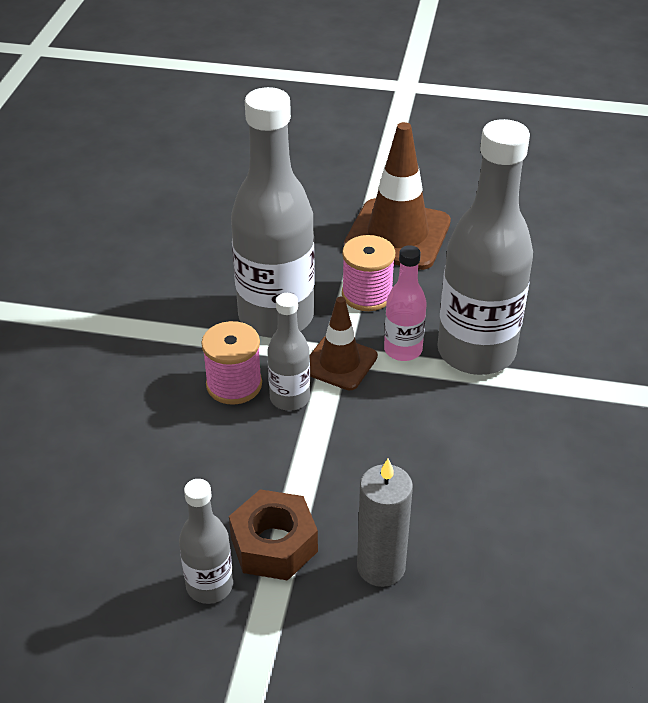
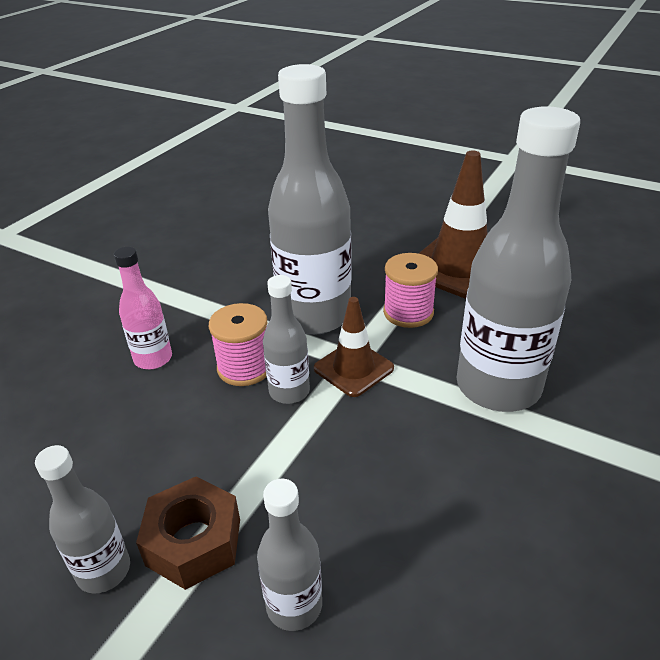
camera: 20 degrees right, 5 degrees down
grey candle [357,458,413,587] -> grey bottle [257,479,322,631]
pink bottle [384,245,427,361] -> pink bottle moved to [114,247,172,369]

